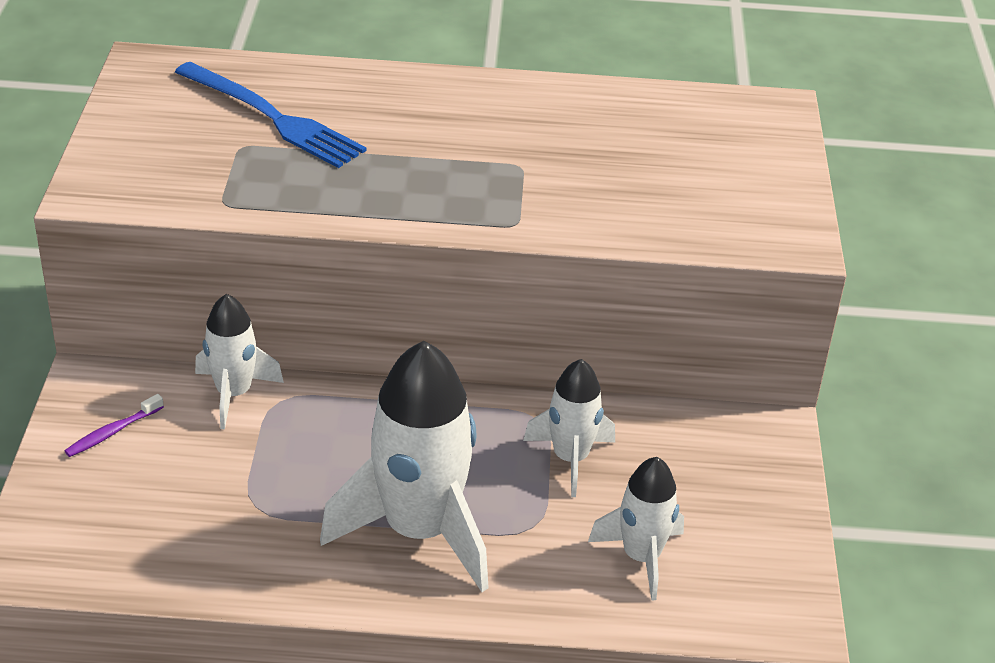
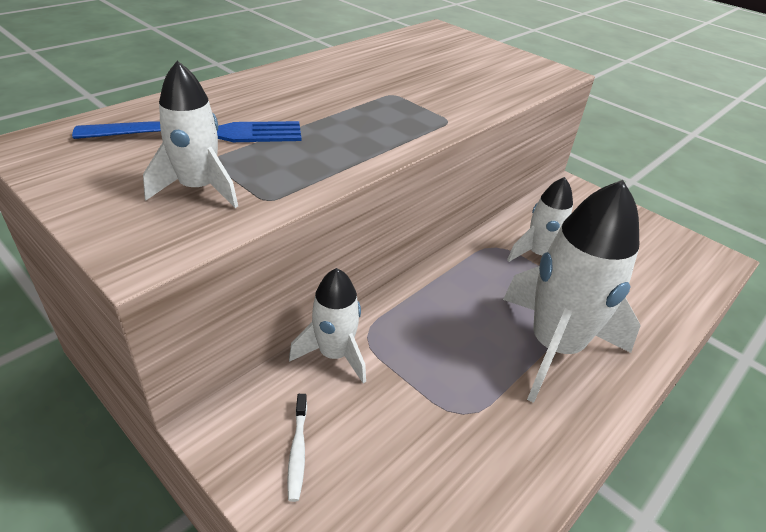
camera: 50 degrees left, 0 degrees up
purple toothbrush [65,394,164,457] -> white toothbrush [287,394,307,502]
white rocket [588,457,684,601] -> white rocket moved to [143,60,238,208]

